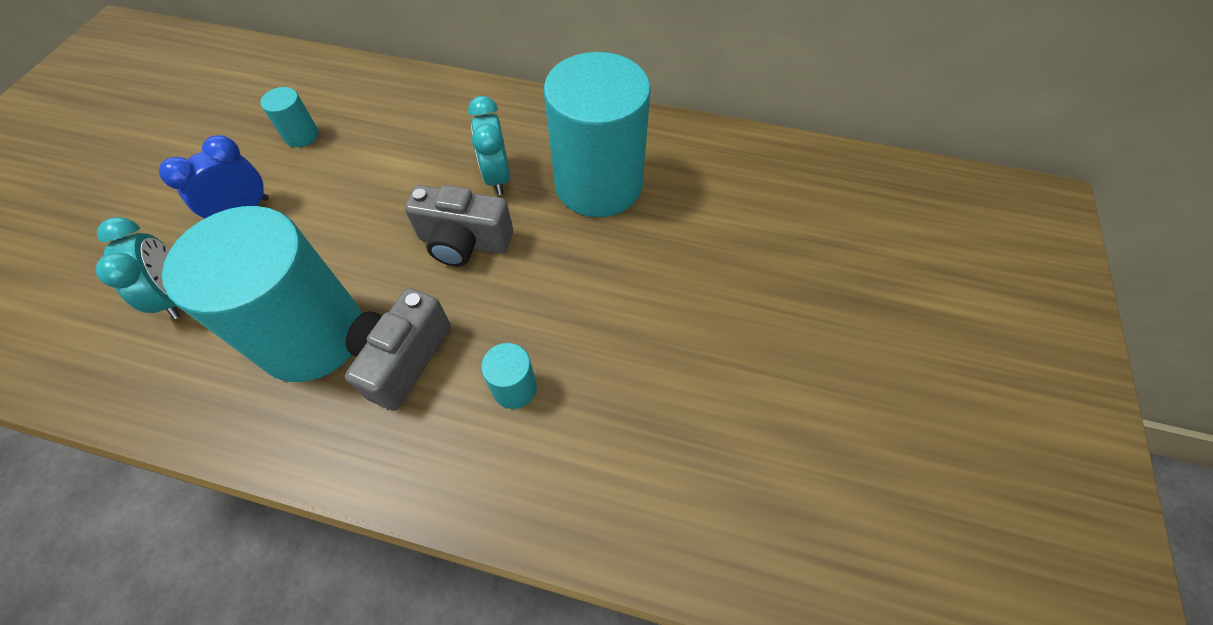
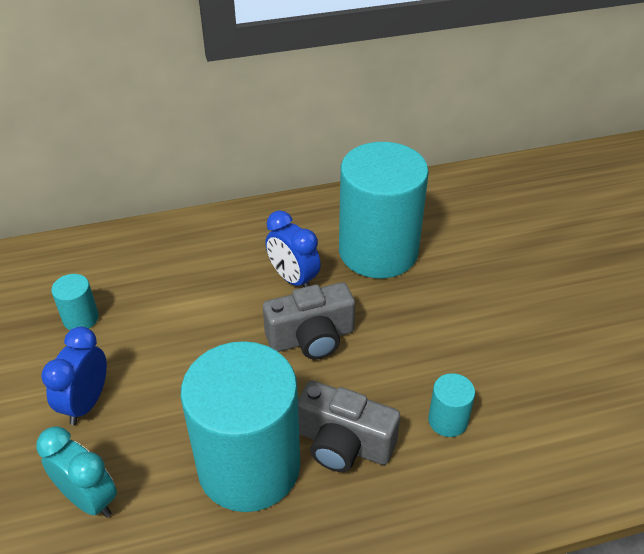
camera: 30 degrees left, 15 degrees down
grey camera [345,288,451,411] -> grey camera turned 60 degrees counterclockwise [298,380,400,472]
turquoise clock [468,96,510,195] -> blue clock [266,210,321,287]

